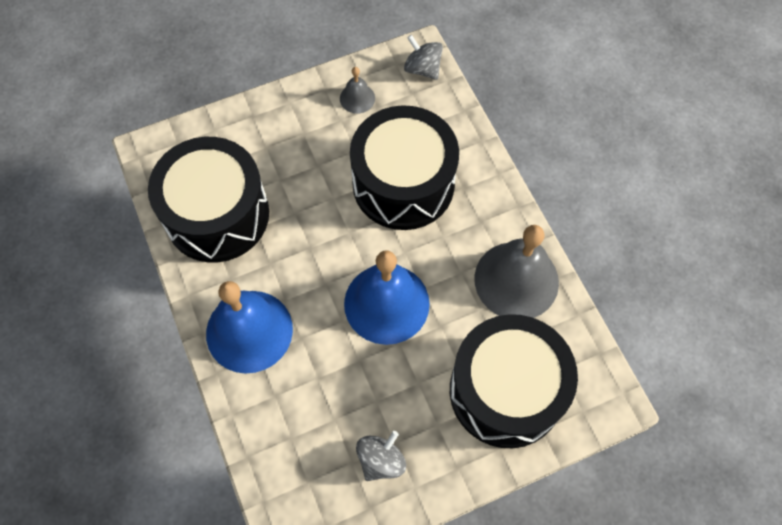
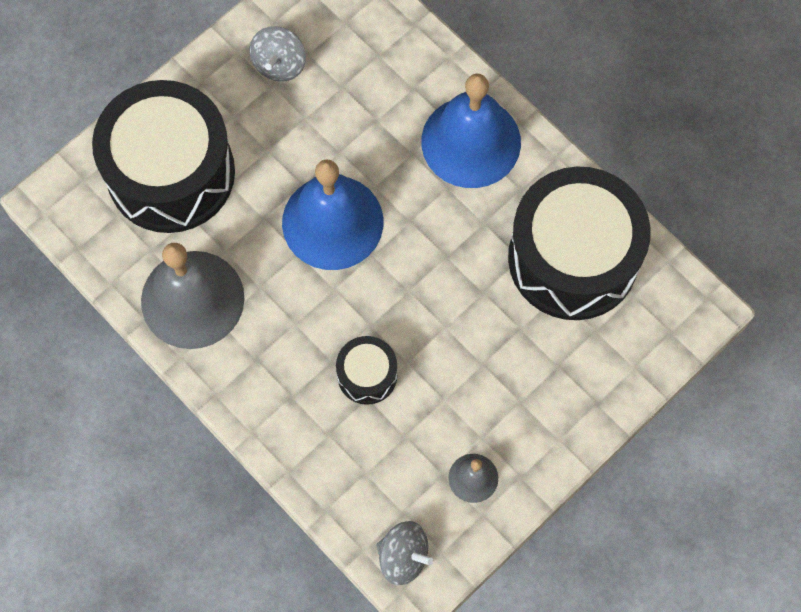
camera: 160 degrees right, 5 degrees up
black drum [350,105,459,230] -> black drum [336,336,397,405], size x0.45

